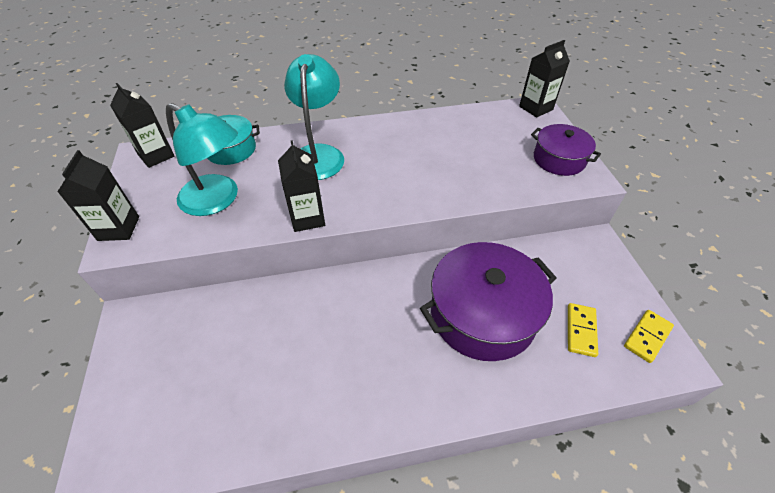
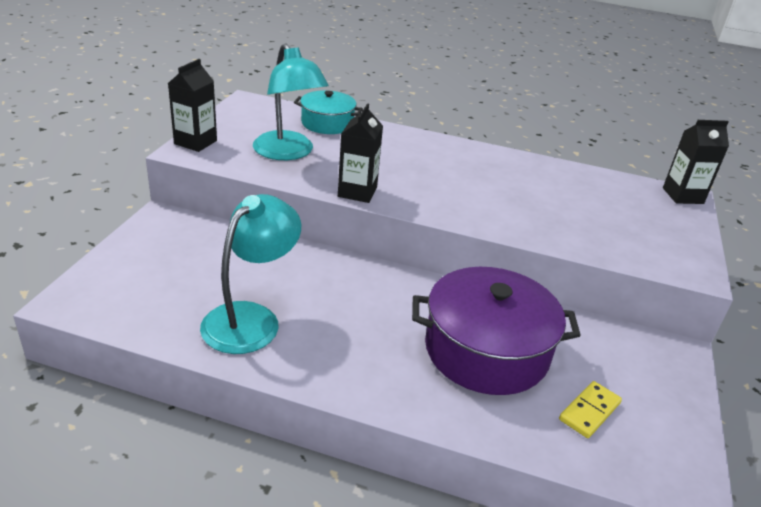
camera: 25 degrees right, 15 degrees down
black carton [110,83,174,168] -> none
turquoise lamp [284,54,344,180] -> turquoise lamp moved to [200,194,301,354]
purple pot [531,124,601,176] -> none
yellow domino [624,310,674,363] -> none

